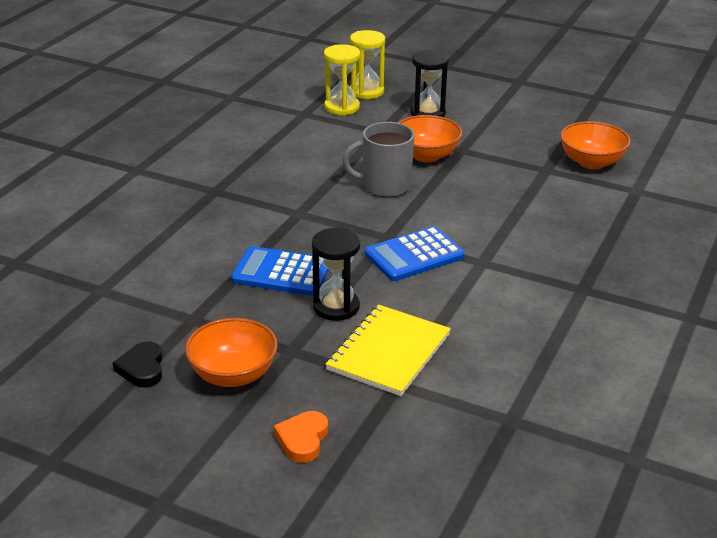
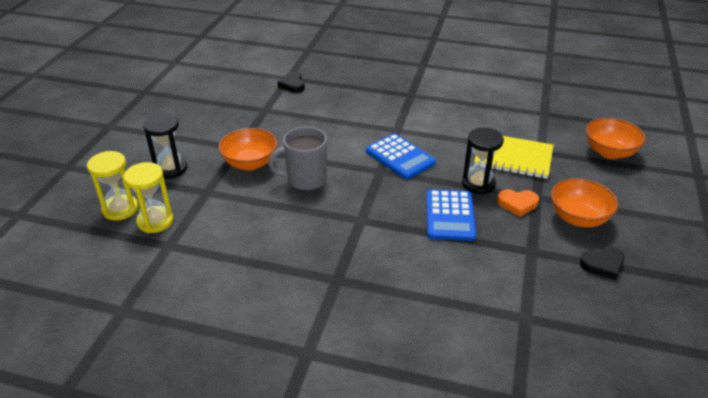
camera: 100 degrees left, 5 degrees up
orange heart [274,411,328,463] -> orange heart moved to [497,189,539,217]
grey mug [343,122,414,197] -> grey mug turned 90 degrees clockwise [268,127,327,191]
orange bowl [560,121,631,170] -> orange bowl moved to [586,118,646,159]
none -> black heart [278,72,305,93]

